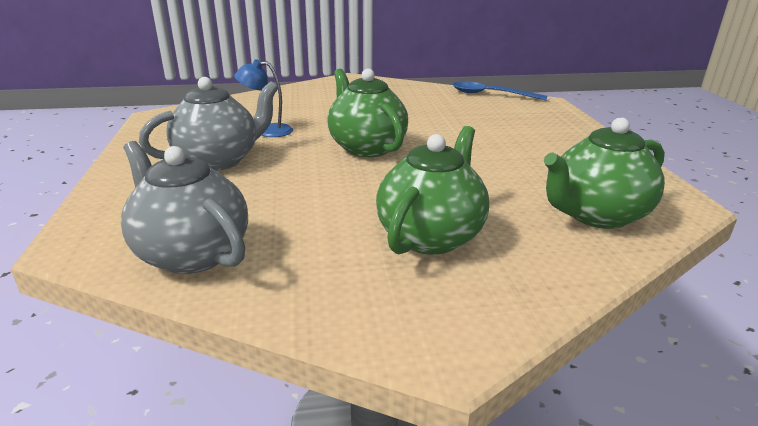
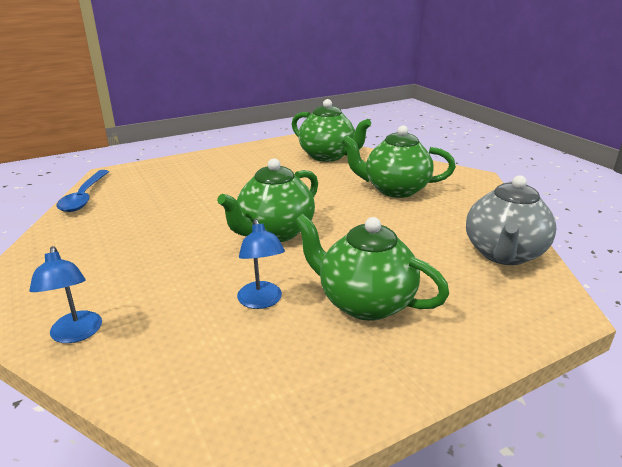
camera: 110 degrees left, 0 degrees up
grey teapot [139,77,278,171] -> green teapot [294,214,449,321]
none -> blue lamp [29,246,102,343]

